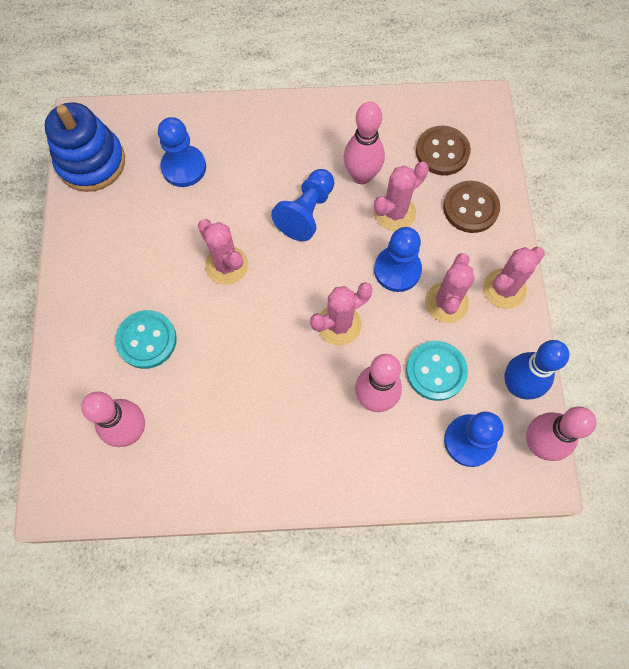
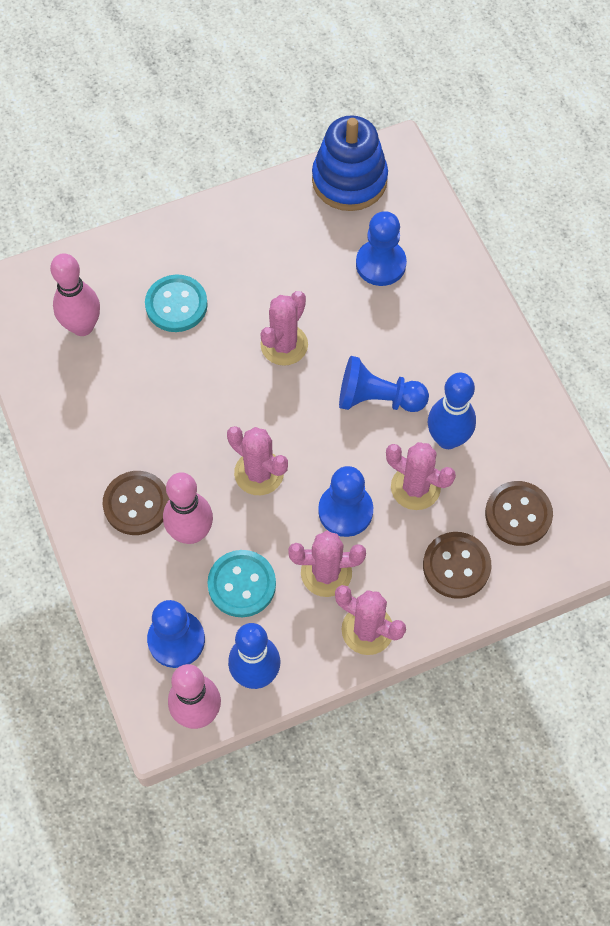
camera: 70 degrees right, 5 degrees down
pink bowling pin [344,102,385,184] -> blue bowling pin [428,373,476,449]
none -> brown button [103,471,169,535]

